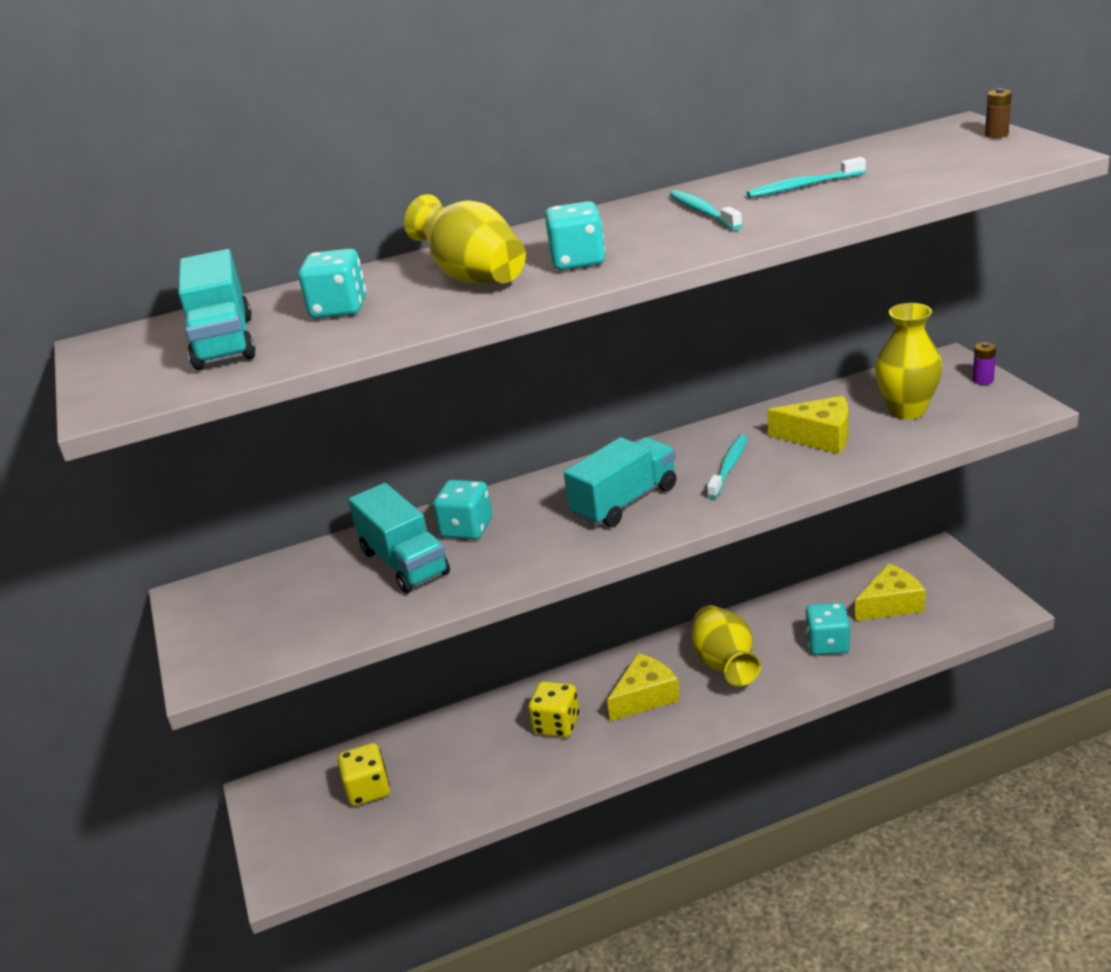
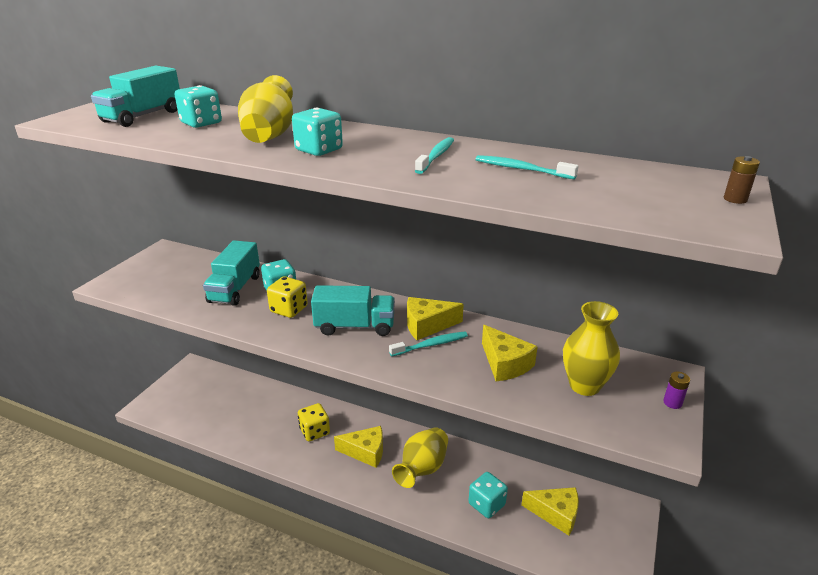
camera: 40 degrees right, 0 degrees up
yellow dice [337,743,390,806] -> yellow dice moved to [267,276,308,318]
none -> yellow cheese [407,297,464,340]

